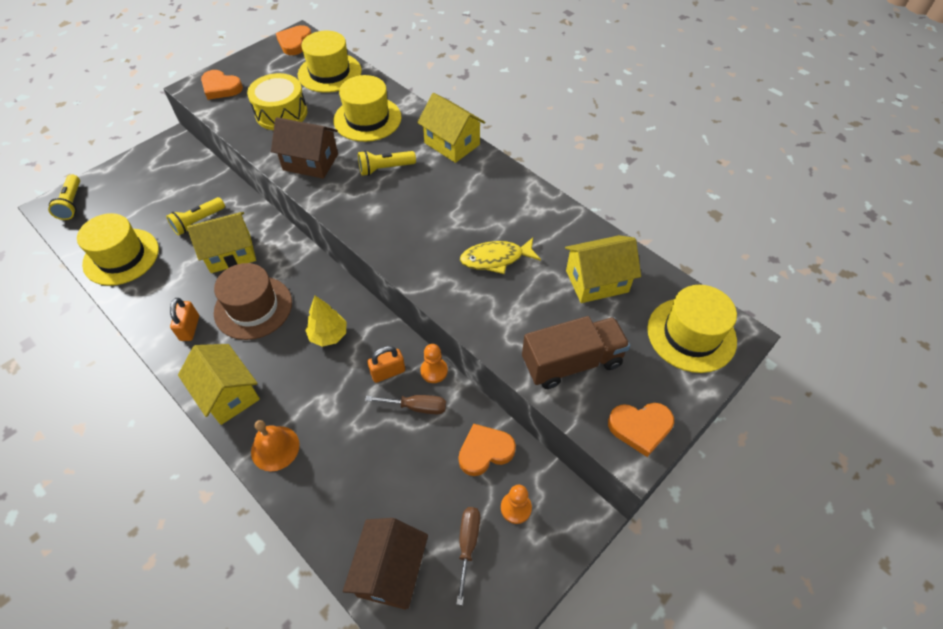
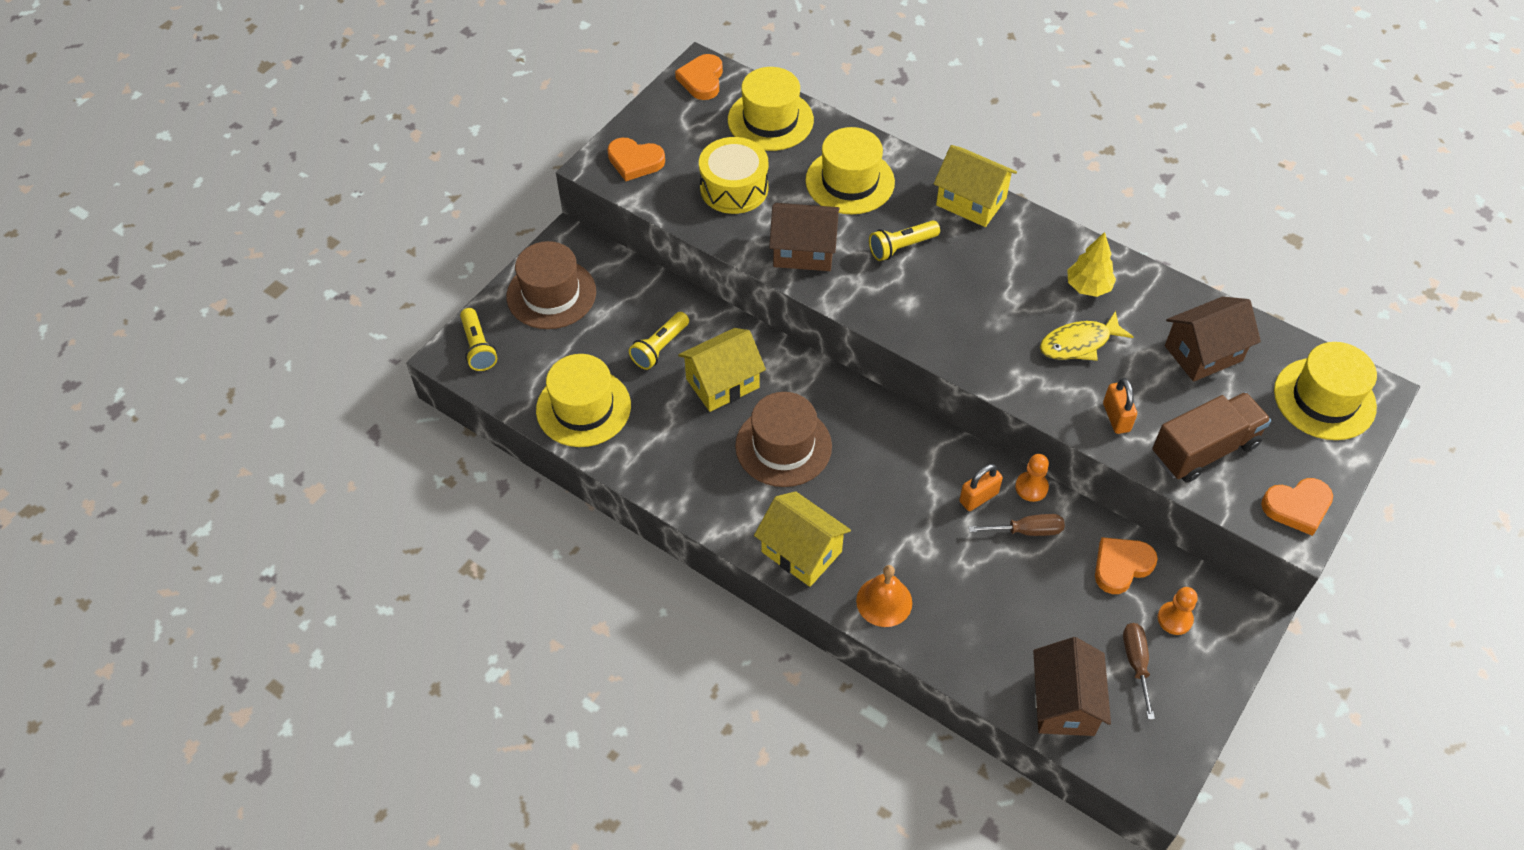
camera: 10 degrees left, 0 degrees up
orange padlock [170,298,199,341] -> orange padlock moved to [1103,378,1137,434]
yellow tree [305,296,347,347] -> yellow tree moved to [1067,232,1116,297]
yellow house [565,235,641,303] -> brown house [1165,297,1261,382]
none -> brown hat [507,241,596,329]

